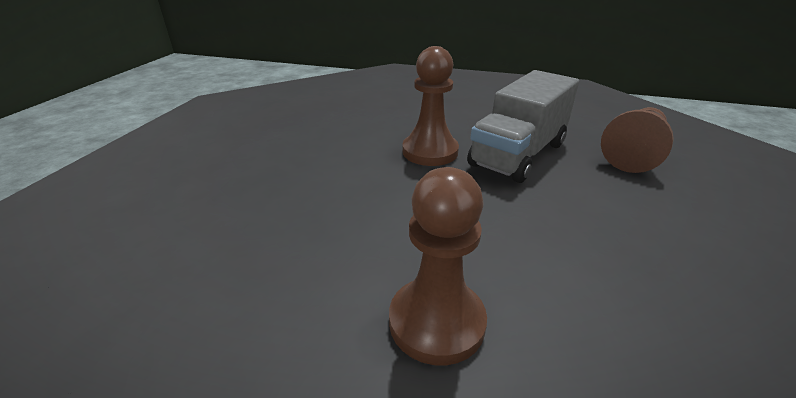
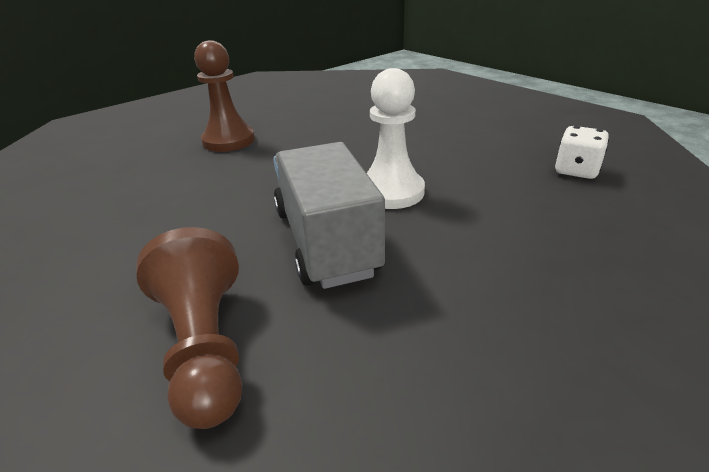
camera: 125 degrees right, 0 degrees up
brown pawn [402,46,459,166] -> white pawn [367,68,425,209]
none -> white dice [555,126,609,179]

